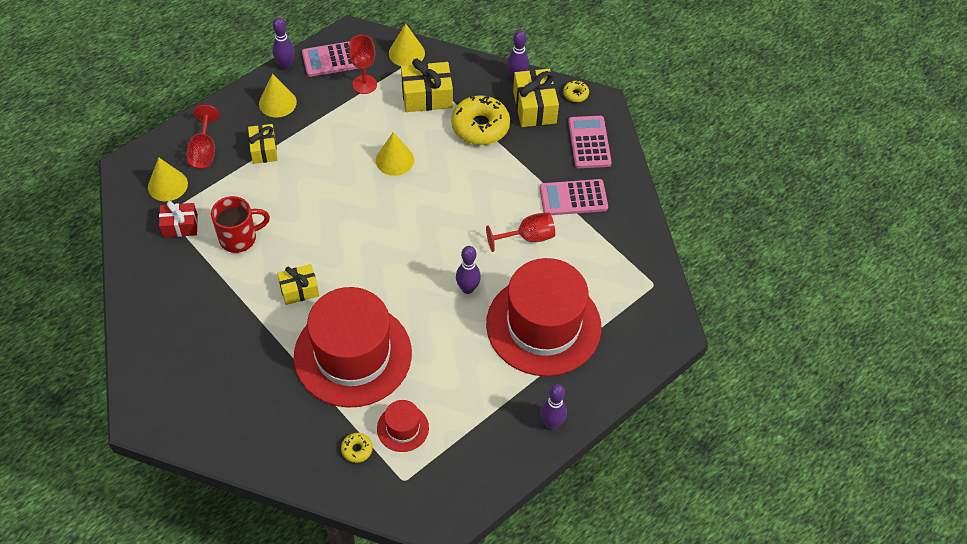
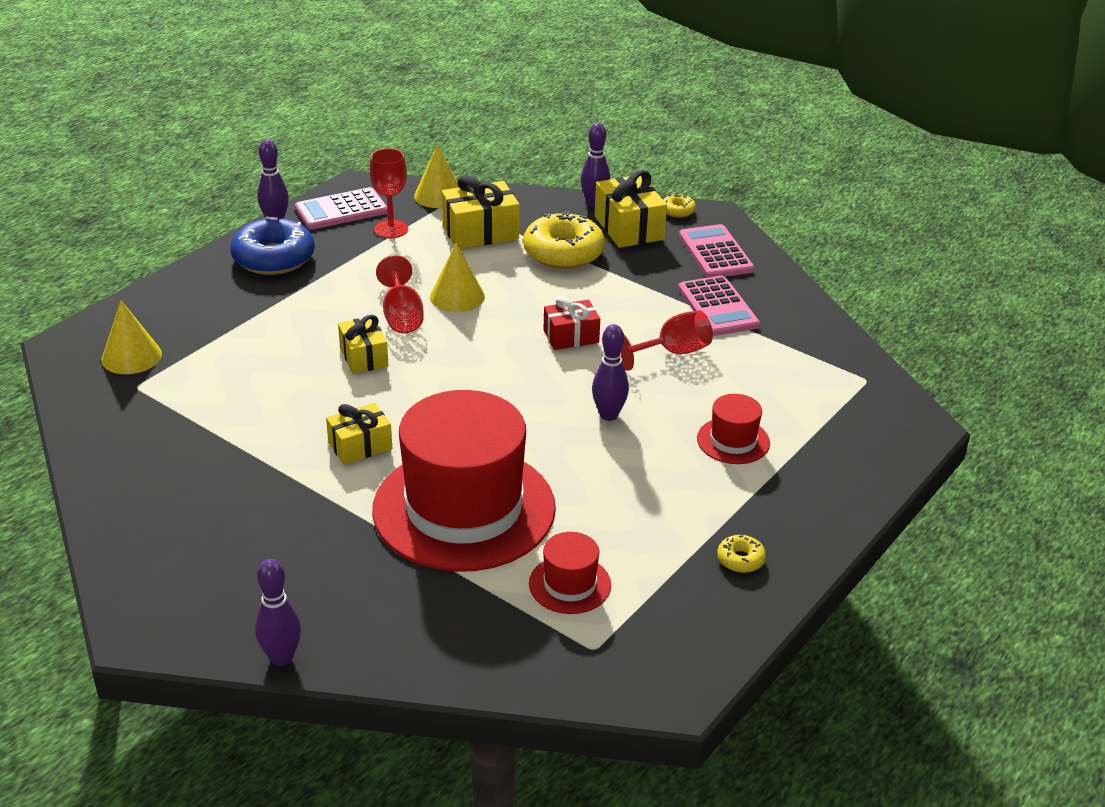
camera: 10 degrees left, 20 degrees down
red gift [159,201,198,238] -> red gift moved to [544,296,600,350]
red goblet [187,105,219,169] -> red goblet moved to [376,255,424,334]
red mug [211,196,270,253] -> none
yellow gift [248,124,277,164] -> yellow gift moved to [338,315,388,374]
yellow cone [259,74,297,117] -> blue donut [230,216,315,275]
yellow donut [341,433,373,463] -> yellow donut moved to [717,535,766,573]
red hat [486,258,601,376] -> red hat [697,394,770,464], size x0.43
pink calculator [540,179,608,215] -> pink calculator turned 90 degrees counterclockwise [678,276,760,336]
purple bowling pin [540,384,567,429] -> purple bowling pin moved to [255,559,301,666]

